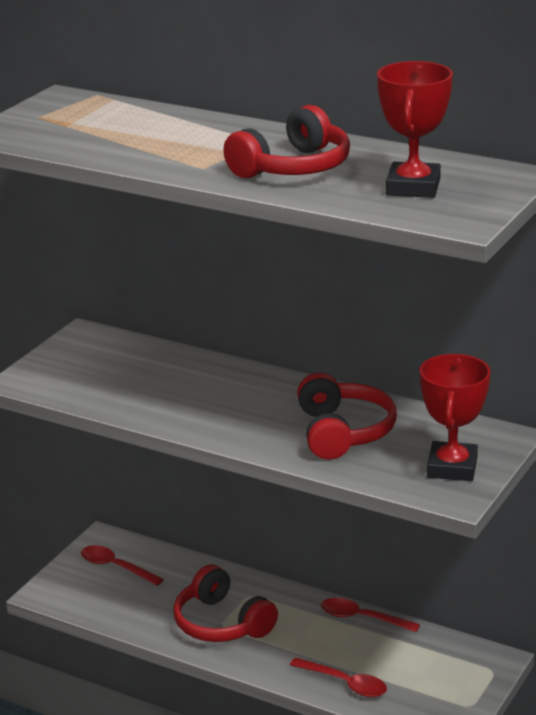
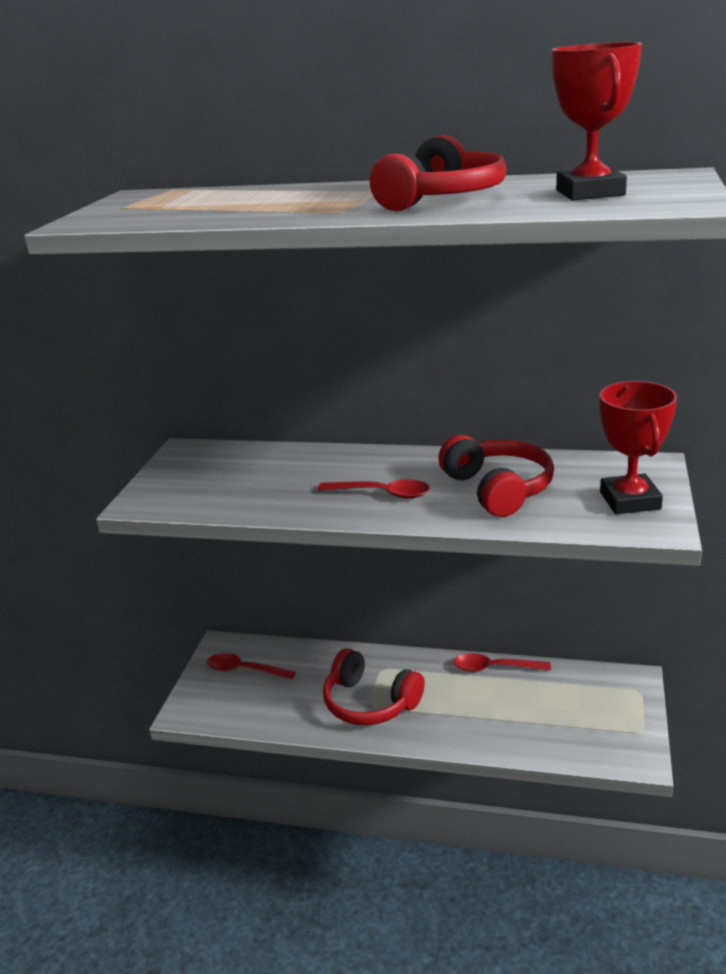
camera: 15 degrees left, 0 degrees up
red spoon [290,658,387,697] -> red spoon moved to [318,479,430,499]

